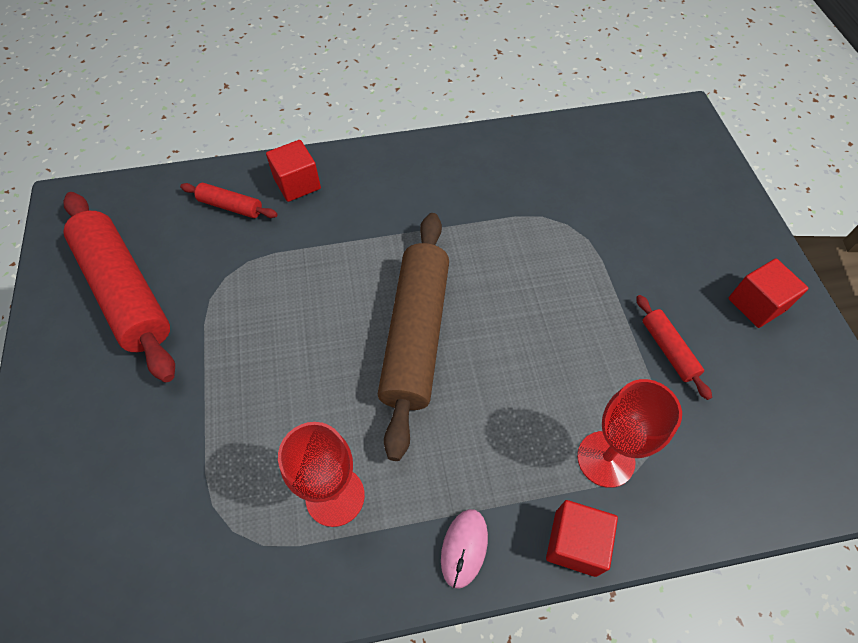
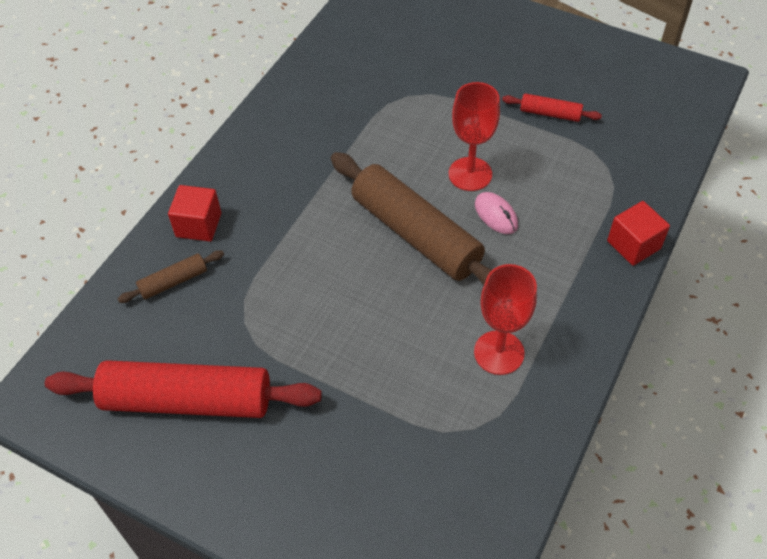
camera: 50 degrees left, 5 degrees down
red rolling pin [180,183,277,218] -> brown rolling pin [118,250,224,303]
pink mouse [441,509,488,589] -> pink mouse moved to [475,192,518,234]
red goblet [577,379,682,488] -> red goblet moved to [449,82,500,191]
red cube [728,258,809,328] -> none

